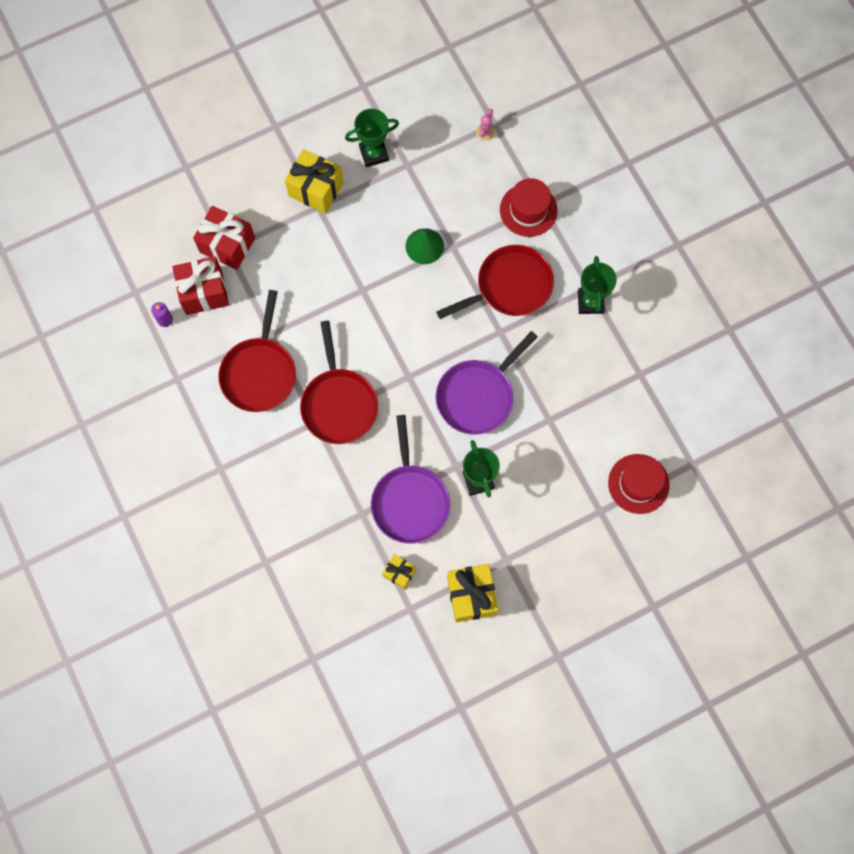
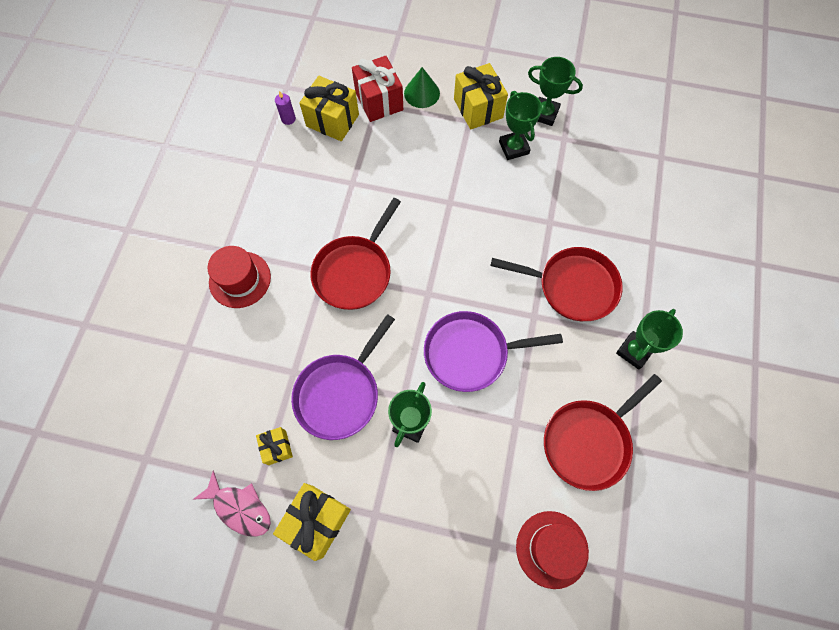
camera: 40 degrees right, 5 degrees down
red gift [172,257,229,315] -> yellow gift [300,76,359,141]
red pan [218,290,296,412] -> red pan moved to [544,374,662,491]
green cone [406,228,444,264] -> green cone moved to [404,67,440,108]
pink cactus [476,109,495,141] -> none
red hat [500,178,558,237] -> red hat moved to [207,246,271,308]
none -> pink fish [194,471,271,537]
none -> green trophy [499,91,542,160]

